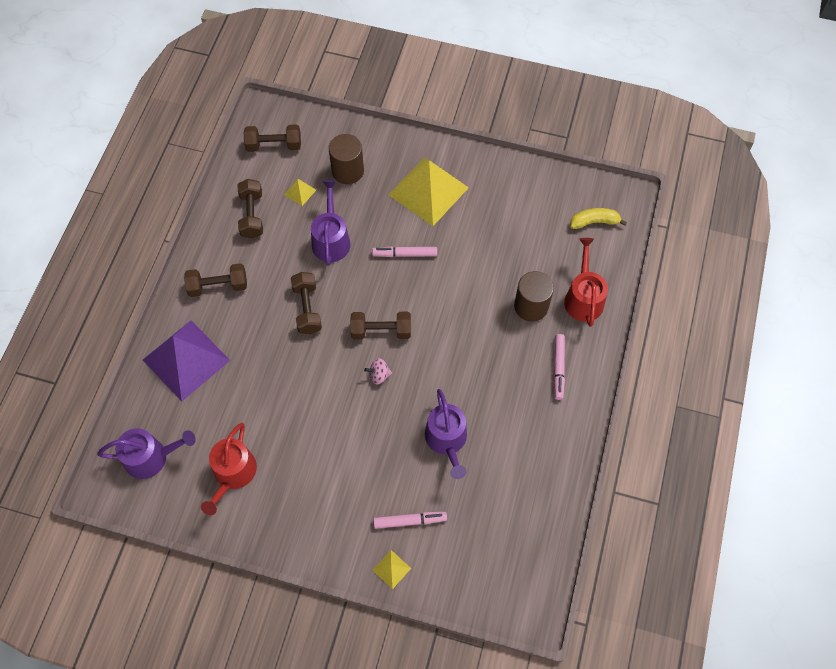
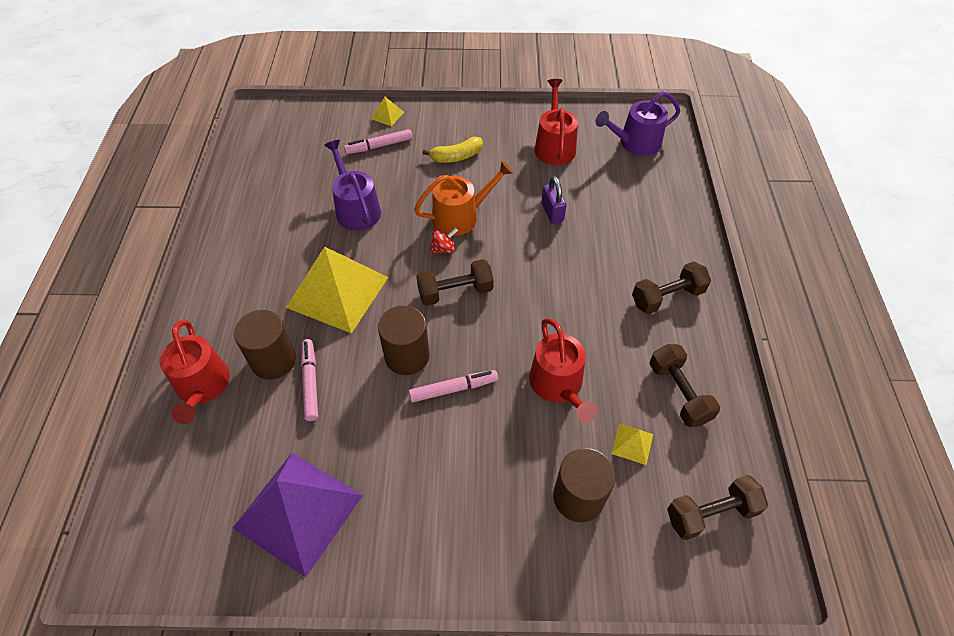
camera: 165 degrees right, 10 degrees down
purple pyramid [143,321,231,401] -> purple pyramid moved to [233,453,363,577]
brown dumbbell [291,272,322,334] -> none
purple watering can [311,180,351,266] -> red watering can [529,318,598,422]
pink spinning top [364,358,392,384] -> red spinning top [430,228,458,253]
yellow pyramid [388,158,469,226] -> yellow pyramid moved to [286,247,388,333]
pink marker [554,334,565,400] -> pink marker moved to [301,339,318,421]
yellow banana [570,208,627,229] -> yellow banana moved to [422,136,483,163]
none -> brown cylinder [378,306,430,375]
none -> orange watering can [414,161,513,236]
none -> purple padlock [542,176,566,224]

